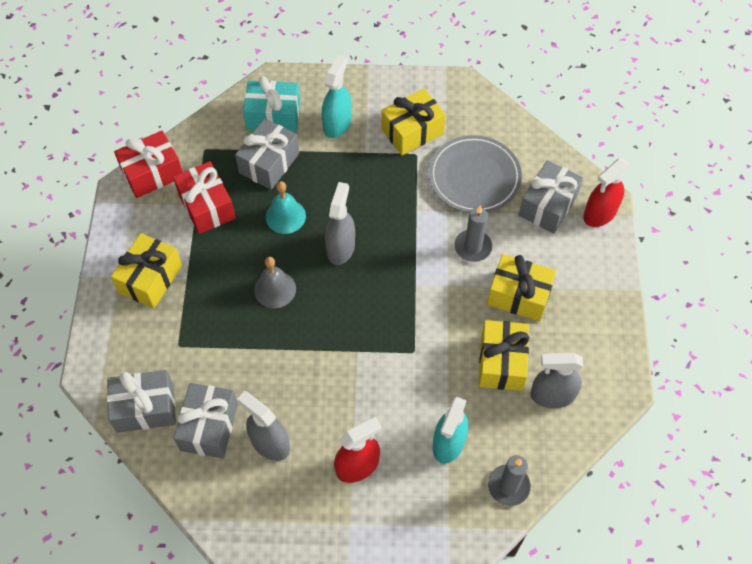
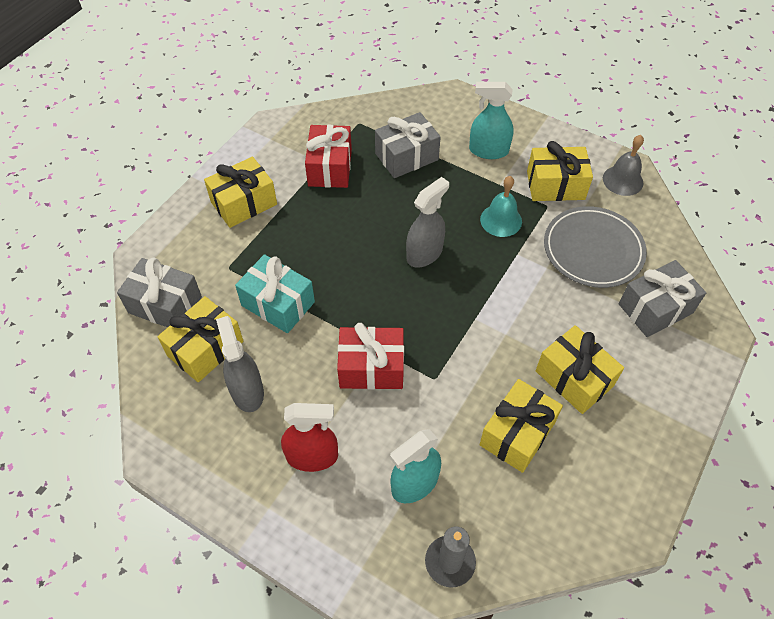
camera: 30 degrees right, 5 degrees down
red gift [114,131,183,198] -> red gift moved to [337,323,404,389]
grey gift [174,383,238,458] -> yellow gift [157,296,244,382]
turquoise gift [243,76,300,133] -> turquoise gift moved to [235,254,315,333]
grey bell [254,257,296,308] -> grey bell moved to [603,135,644,196]
turquoise bell [266,181,306,234] -> turquoise bell moved to [480,176,522,237]
turquoise spray bottle [322,55,352,138] -> turquoise spray bottle turned 135 degrees counterclockwise [469,82,514,159]
grey candle [455,206,492,262] -> none
grey spray bottle [530,353,583,408] -> none
red spray bottle [583,159,630,227] -> none

